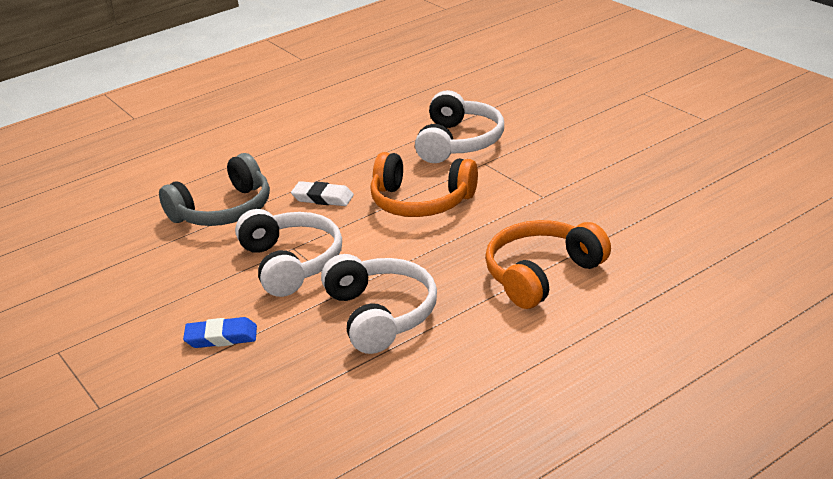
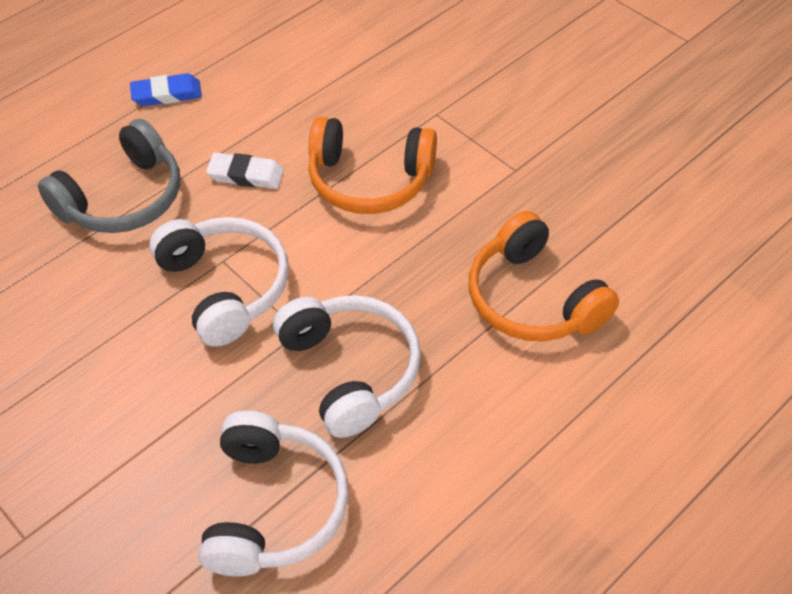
camera: 10 degrees left, 20 degrees up
blue eraser [183,317,257,348] -> blue eraser moved to [130,73,202,106]
white headphones [415,90,504,163] -> white headphones moved to [198,411,349,576]
orange headphones [485,220,611,309] -> orange headphones turned 75 degrees counterclockwise [469,211,619,341]

